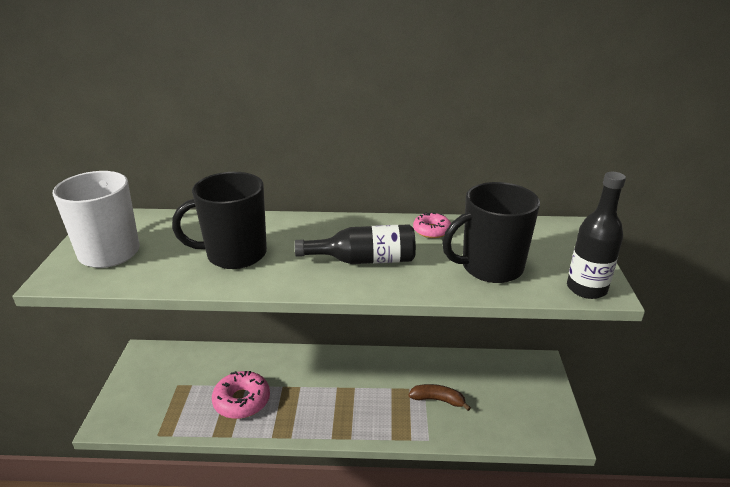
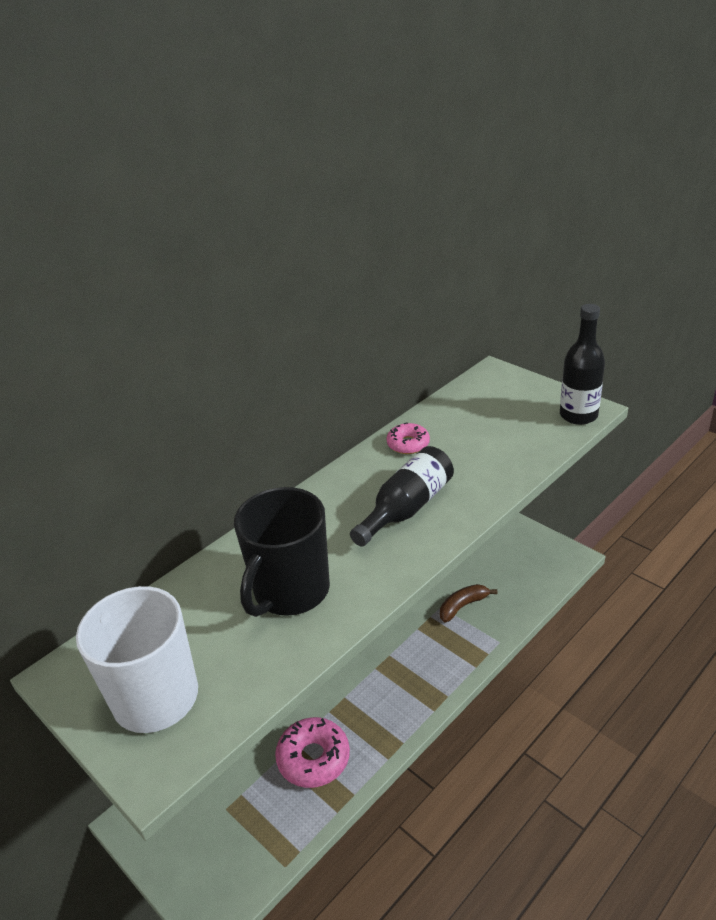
camera: 45 degrees left, 5 degrees up
black mug [442,182,540,283] -> none

